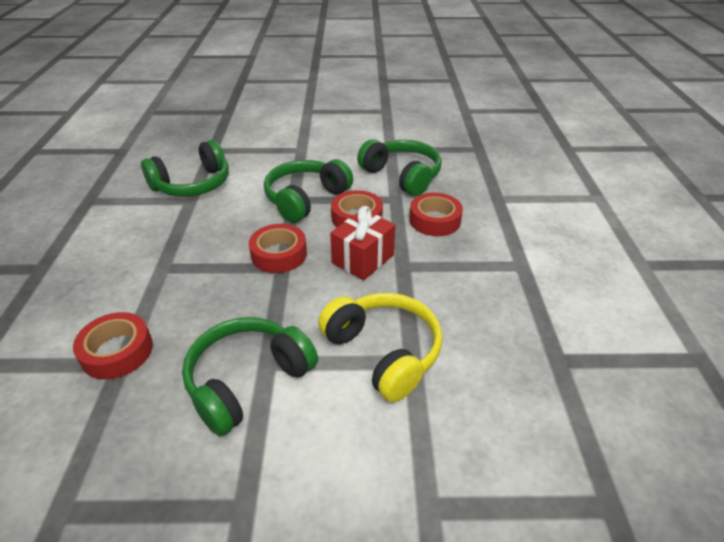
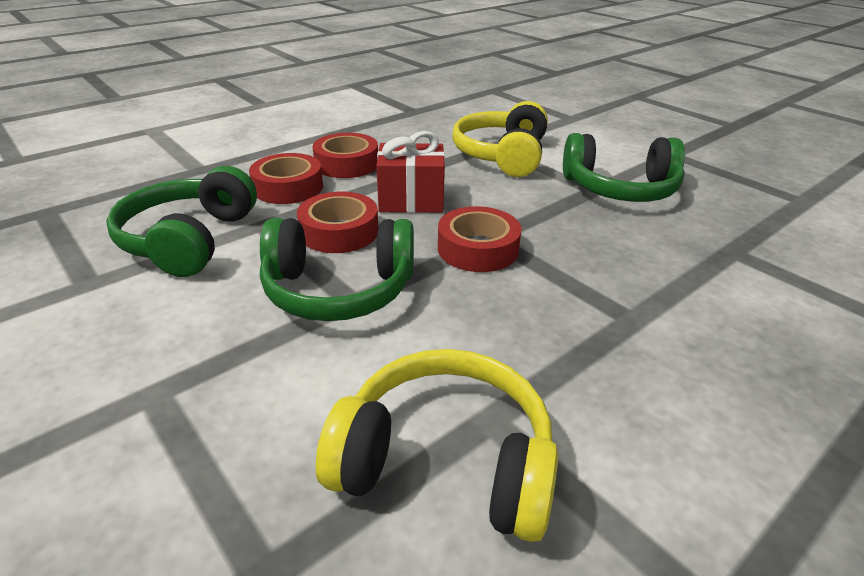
camera: 130 degrees left, 5 degrees down
red tape [73,312,153,379] -> red tape moved to [313,133,378,178]
green headphones [141,140,229,197] -> yellow headphones [316,349,558,542]

